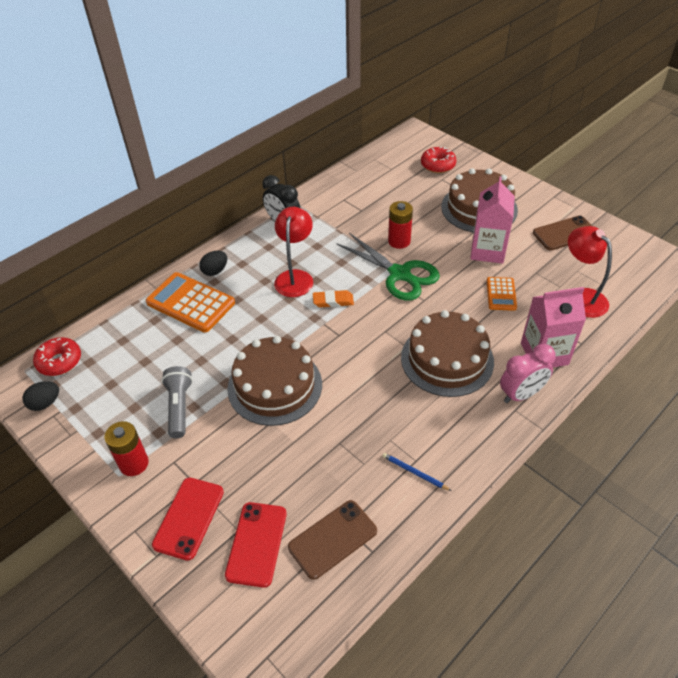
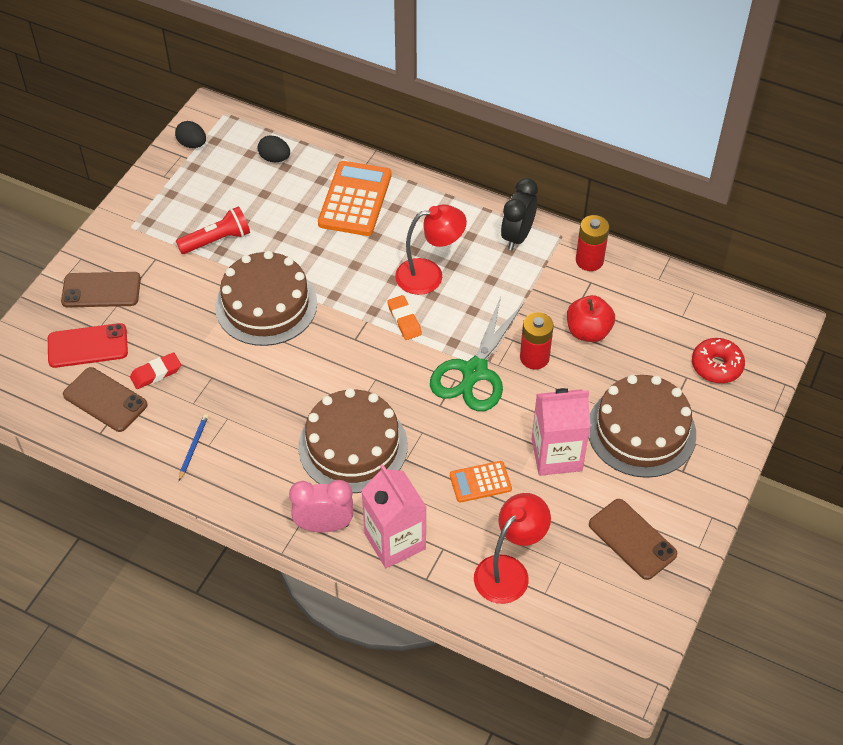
camera: 70 degrees right, 5 degrees up
red donut [33,337,81,376] -> none
red battery [104,421,149,476] -> red battery moved to [576,215,609,271]
red phone [152,478,224,561] -> brown phone [61,272,141,307]
grey flashlight [161,366,193,438] -> red flashlight [176,206,250,254]
black egg [199,251,227,276] -> black egg moved to [258,136,290,162]
pink clock [500,344,556,403] -> pink clock turned 135 degrees clockwise [289,480,353,532]
none -> red eraser [130,353,181,389]
none -> red apple [567,295,615,342]

